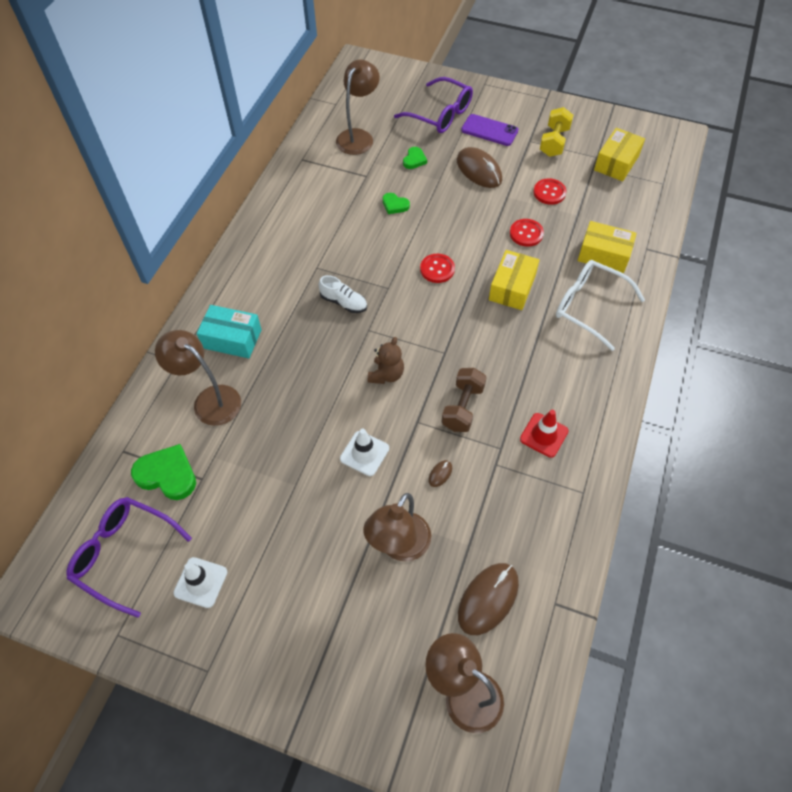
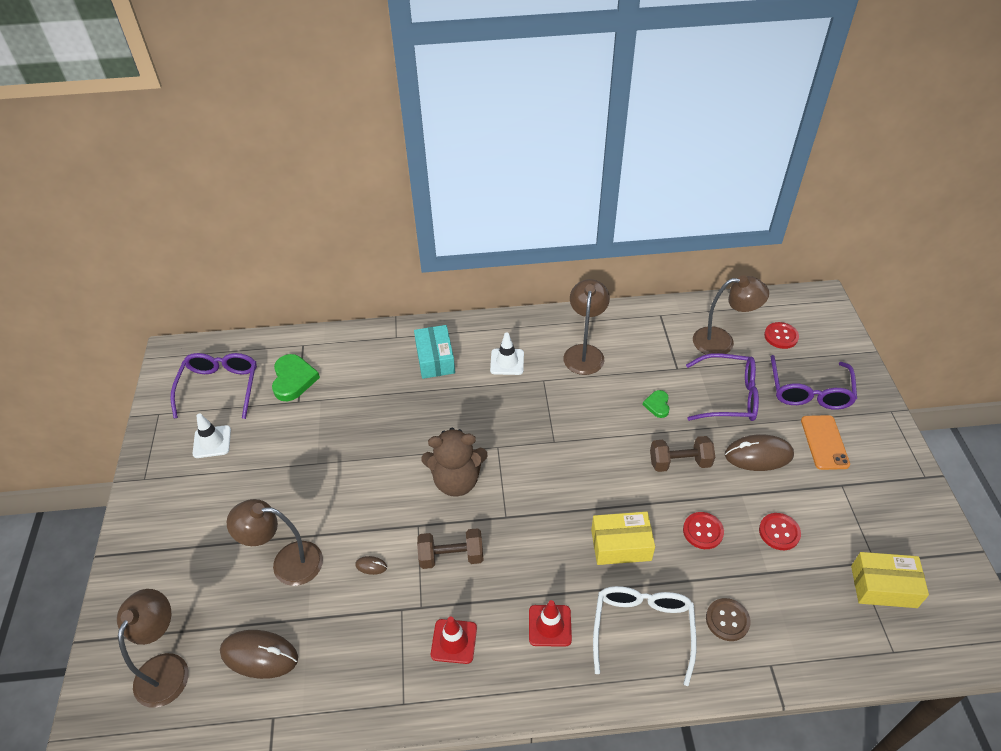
camera: 65 degrees right, 10 degrees down
brown lamp [155,330,241,426] -> brown lamp moved to [563,279,610,375]
white shoe [319,275,367,313] -> none
white traffic cone [340,429,389,476] -> white traffic cone moved to [490,333,524,375]
brown teddy bear [368,337,404,384] -> brown teddy bear [421,428,487,497], size x1.63
green heart [403,147,427,169] -> purple glasses [686,353,759,421]
red button [420,254,455,283] -> red button moved to [764,322,799,349]
brown mouse [457,147,502,188] -> brown mouse turned 60 degrees clockwise [725,434,794,471]
purple phone [461,114,518,146] -> orange phone [801,415,850,470]
yellow dumbbell [540,107,573,157] -> none
yellow box [578,221,637,273] -> brown button [706,598,751,641]
none -> red traffic cone [529,600,572,647]
none -> brown dumbbell [650,436,715,472]

